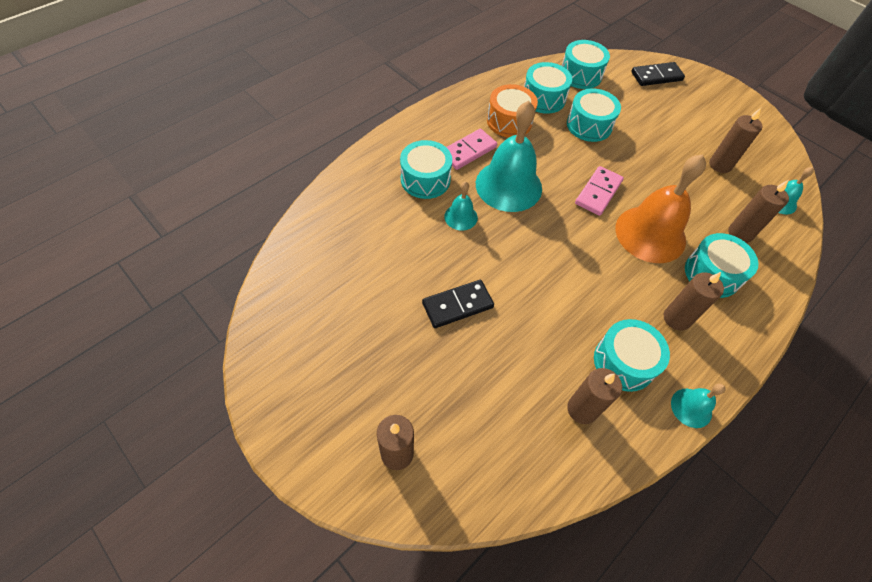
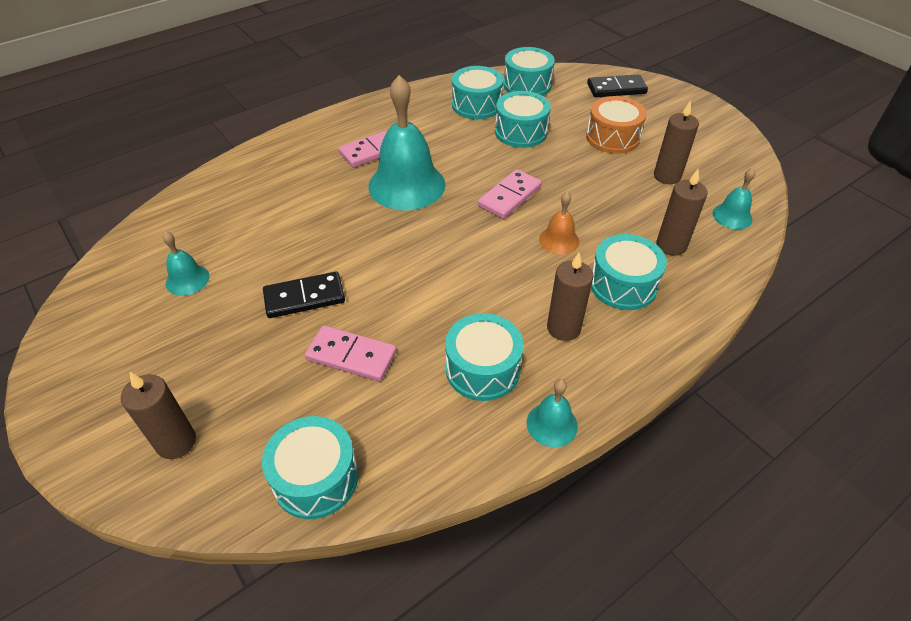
camera: 10 degrees right, 10 degrees down
turquoise drum [400,140,452,199] -> turquoise drum moved to [262,416,359,519]
turquoise bell [444,182,478,231] -> turquoise bell moved to [162,231,209,296]
orange drum [487,84,538,138] -> orange drum moved to [586,96,647,154]
brown candle [567,368,622,424] -> none
orange bell [615,154,706,263] -> orange bell [539,192,579,254], size x0.48
none -> pink domino [305,325,397,381]

